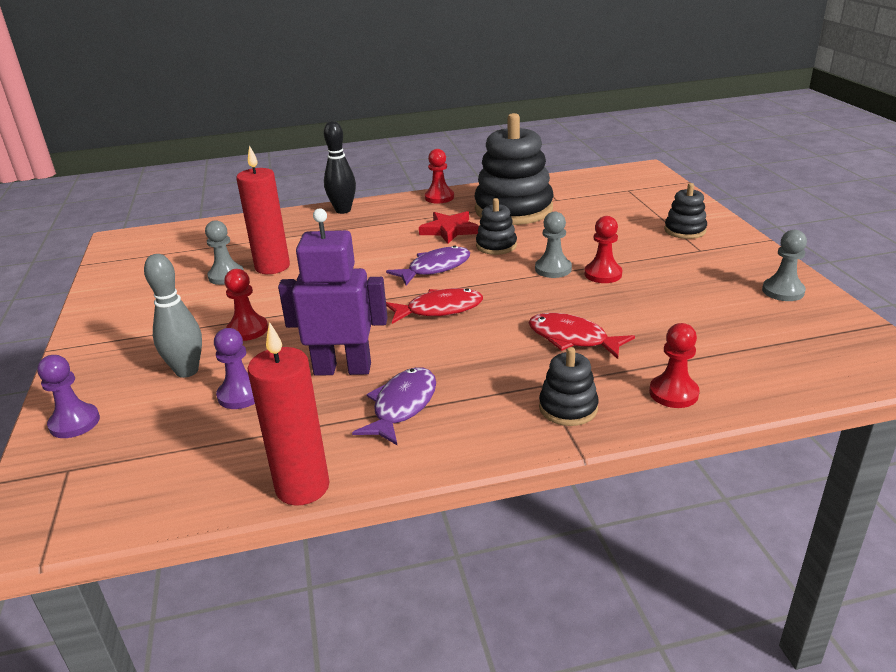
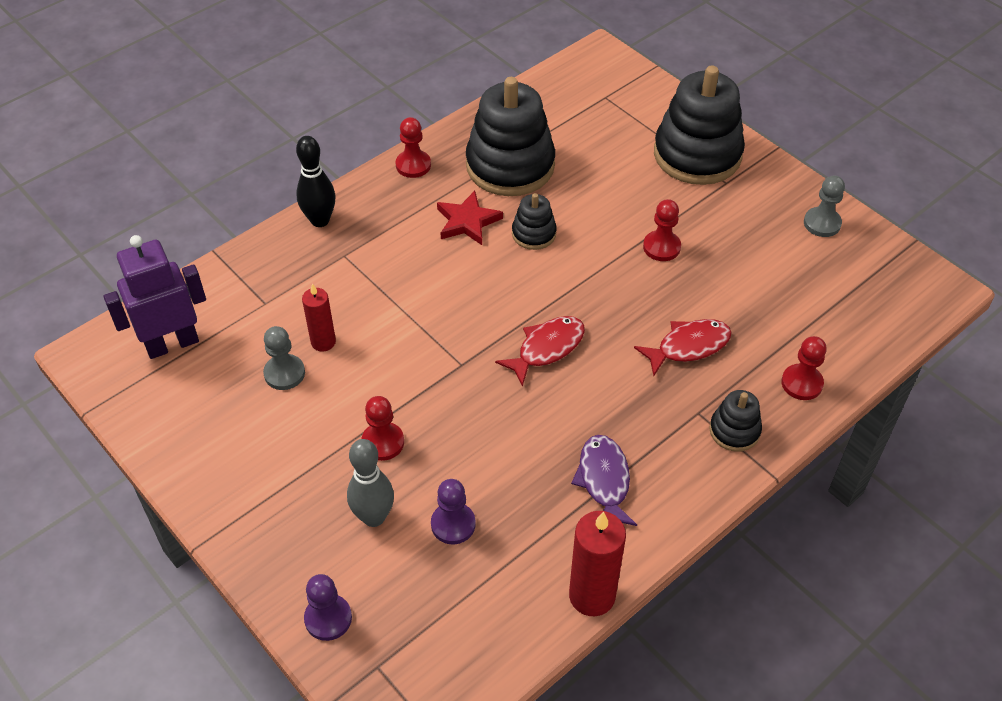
camera: 30 degrees left, 20 degrees up
red candle [236,145,290,274] -> red candle [302,284,336,352], size x0.62
purple robot [278,208,388,376] -> purple robot moved to [104,235,206,359]
purple fish [386,245,470,285] -> none
red fish [529,313,635,359] -> red fish turned 150 degrees clockwise [634,319,732,376]
grey pawn [535,212,572,278] -> none
black stacking toy [664,183,707,239] -> black stacking toy [654,66,745,185], size x2.09

